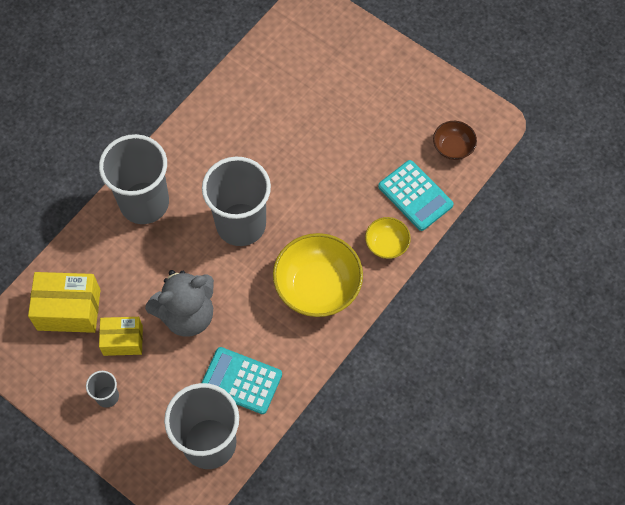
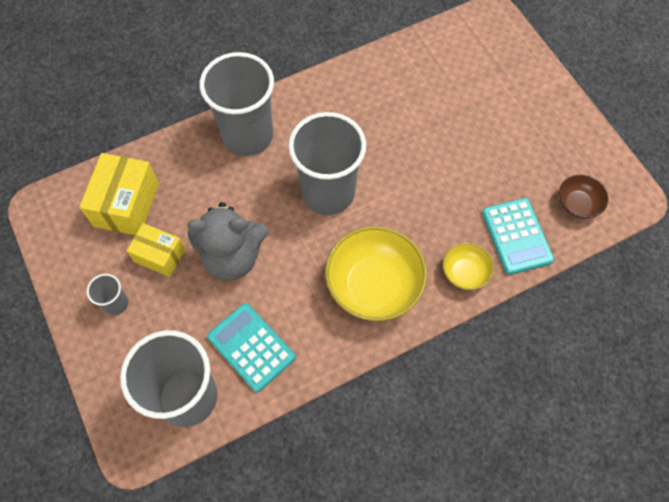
camera: 25 degrees right, 0 degrees up
yellow box [28,272,100,333] -> yellow box turned 75 degrees clockwise [79,153,159,235]

